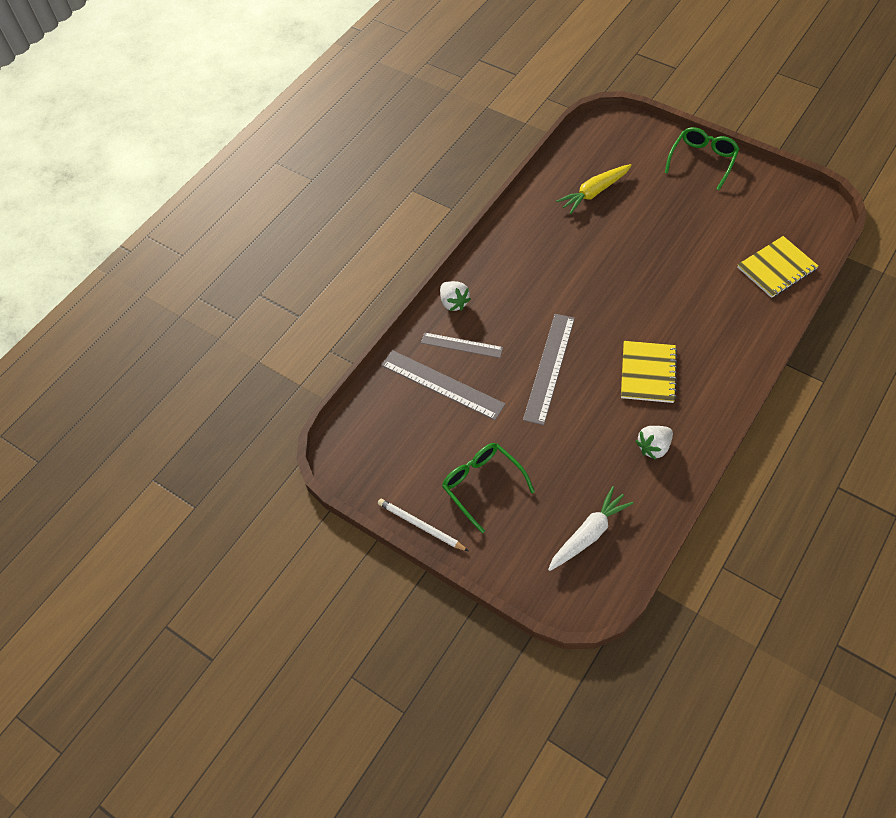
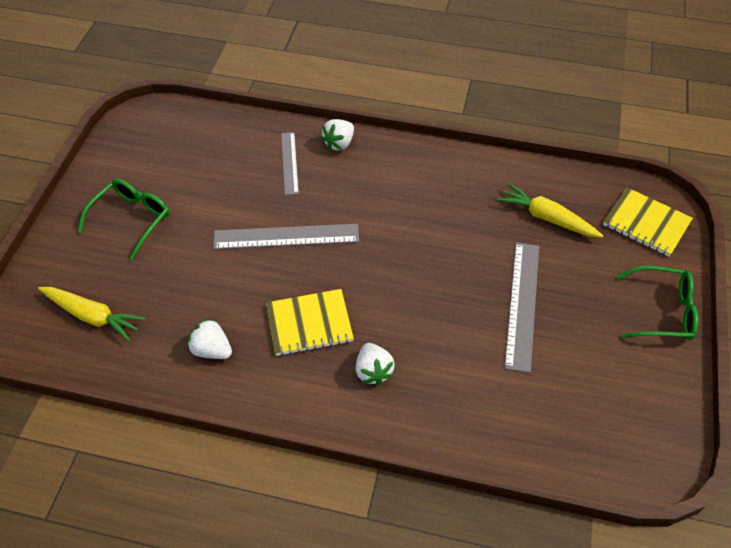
camera: 65 degrees right, 5 degrees down
white pencil [378,499,468,551] -> none
grey ruler [381,350,505,420] -> grey ruler moved to [504,243,539,373]
white carrot [548,486,634,571] -> yellow carrot [38,287,145,341]
yellow notebook [737,236,818,298] -> yellow notebook moved to [603,188,693,256]
none -> white strawberry [356,343,395,386]

